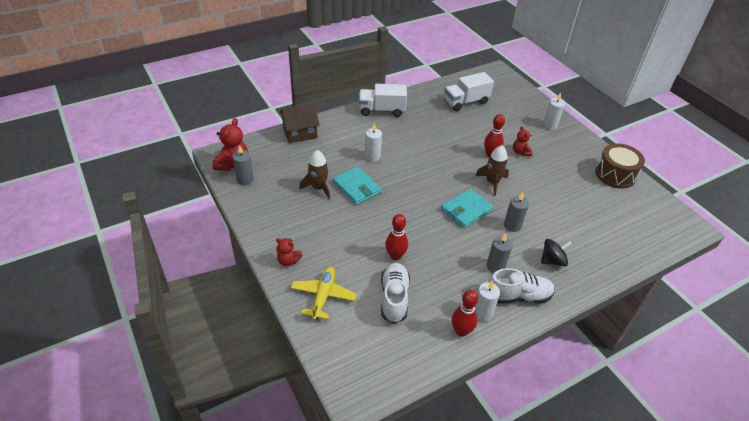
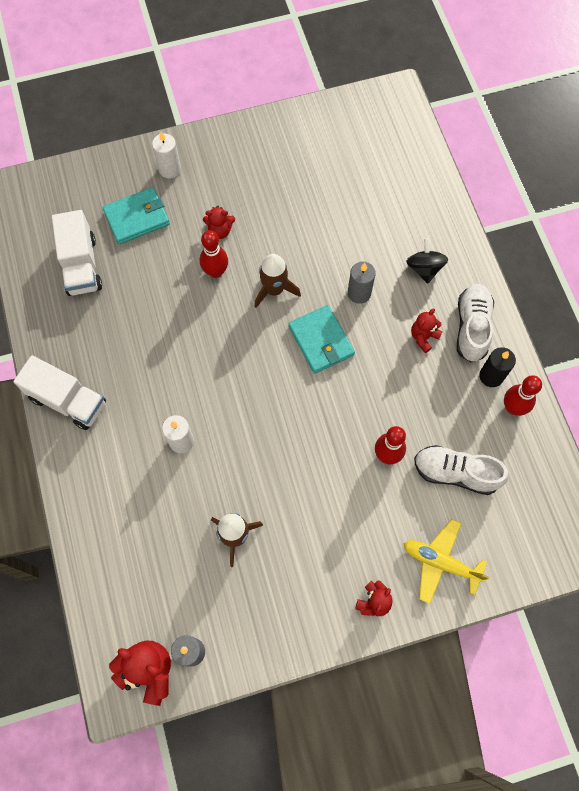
camera: 75 degrees left, 25 degrees up
brown house [280,104,320,143] -> none
turquoise wallet [333,166,382,205] -> turquoise wallet moved to [102,187,170,244]
white truck [359,84,407,117] -> white truck turned 75 degrees counterclockwise [13,355,106,430]
white candle [475,280,500,322] -> black candle [479,347,516,387]
grey candle [486,233,513,273] -> red teddy bear [411,308,443,353]
brown drum [595,143,645,188] -> none

